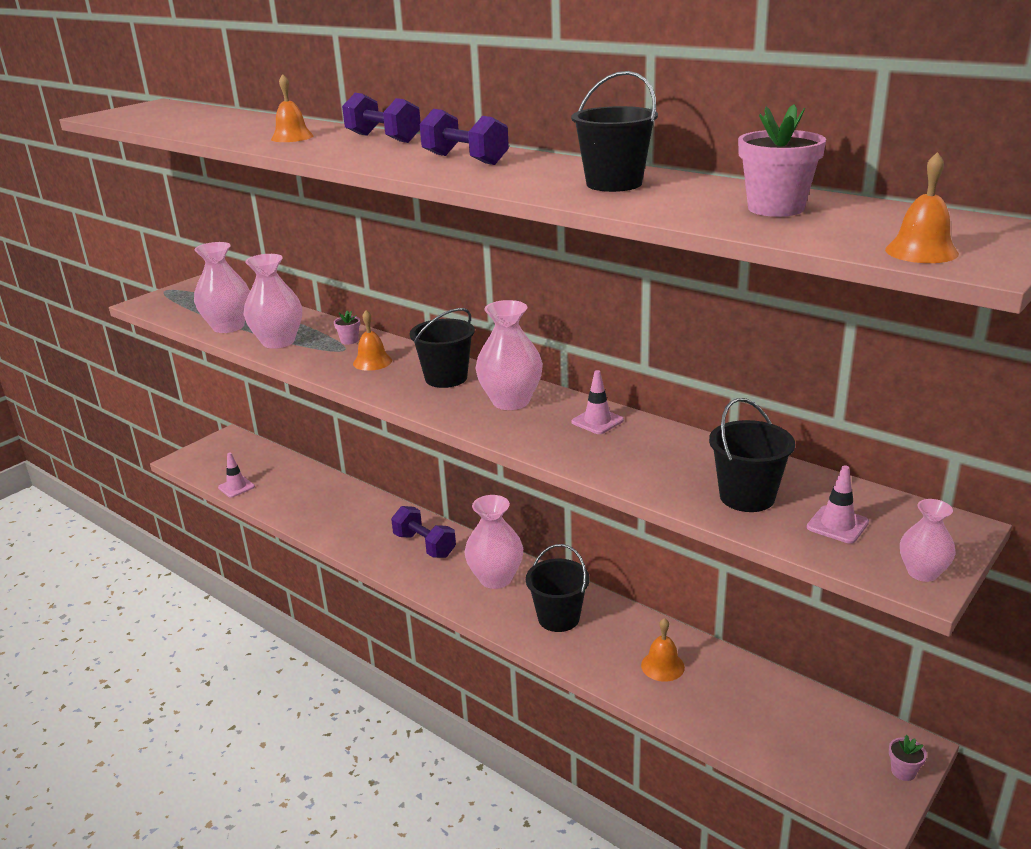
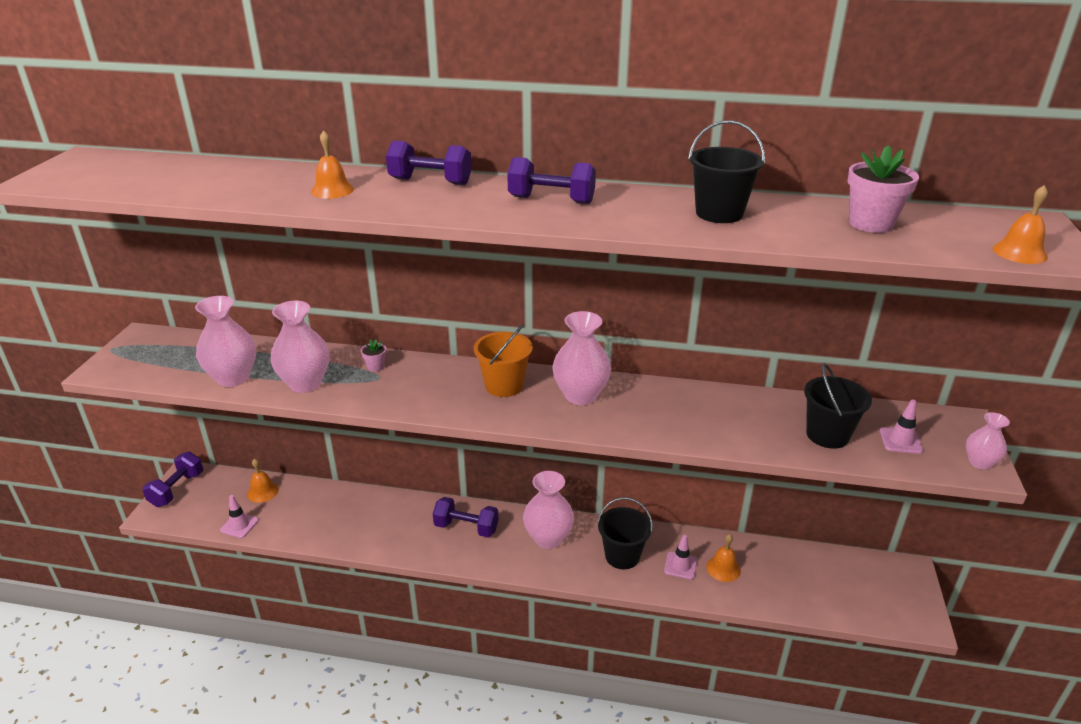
camera: 30 degrees left, 5 degrees up
orange bell [353,310,392,371] -> orange bell moved to [247,458,279,503]
black bucket [410,308,475,388] -> orange bucket [474,324,533,397]
pink traffic cone [572,370,624,434] -> pink traffic cone moved to [664,535,697,580]
pink flower pot [889,735,927,781] -> none
none -> purple dumbbell [142,452,203,507]

